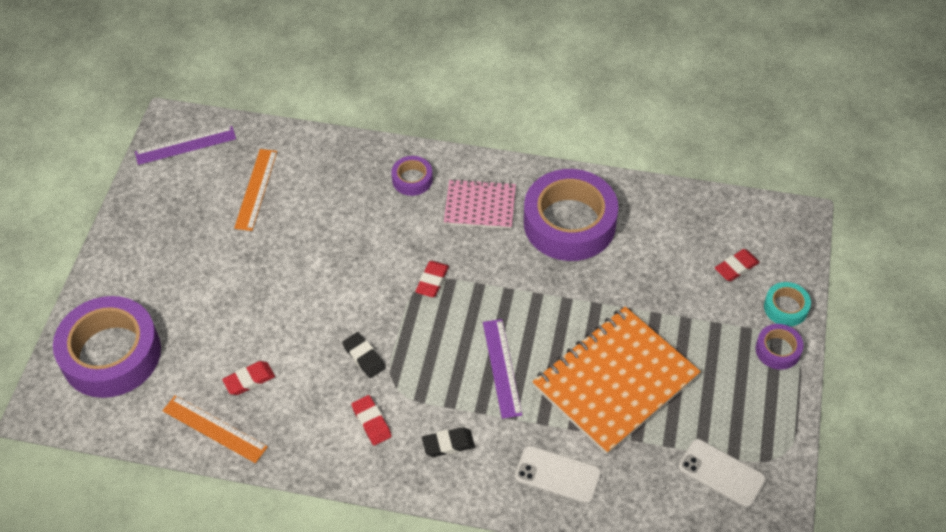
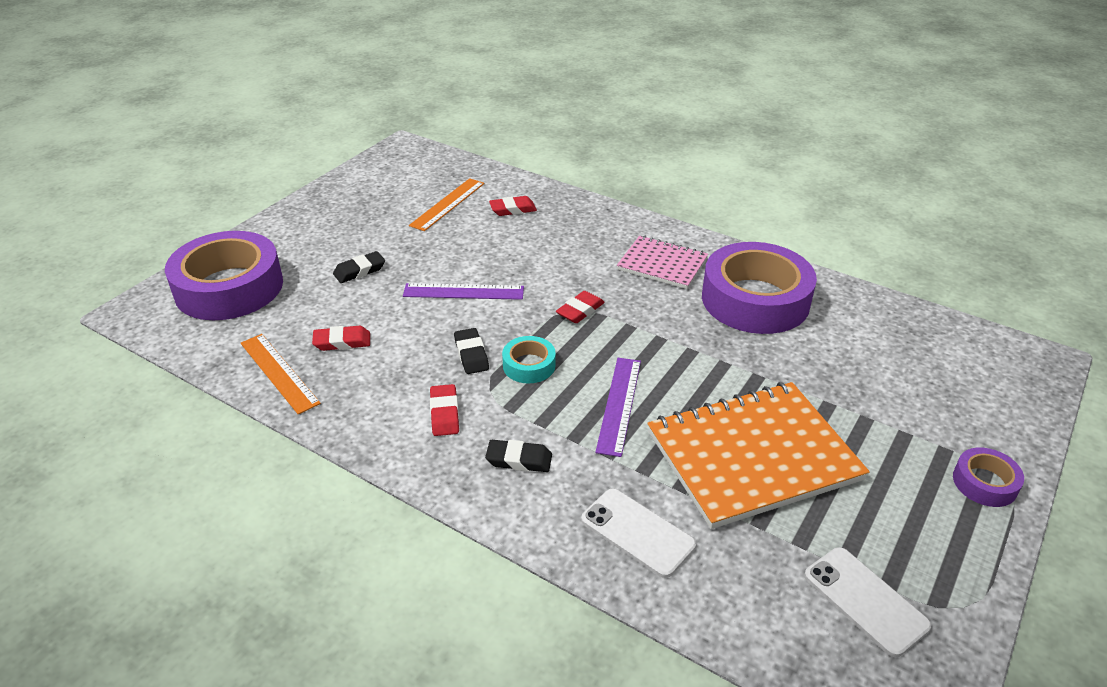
camera: 20 degrees right, 15 degrees down
purple ruler [135,126,236,165] -> purple ruler moved to [403,283,524,300]
purple tape [391,156,433,196] -> none
red eraser [715,249,760,281] -> red eraser moved to [489,196,537,216]
turquoise tape [764,282,811,326] -> turquoise tape moved to [502,336,556,384]
none -> black eraser [333,251,385,283]

